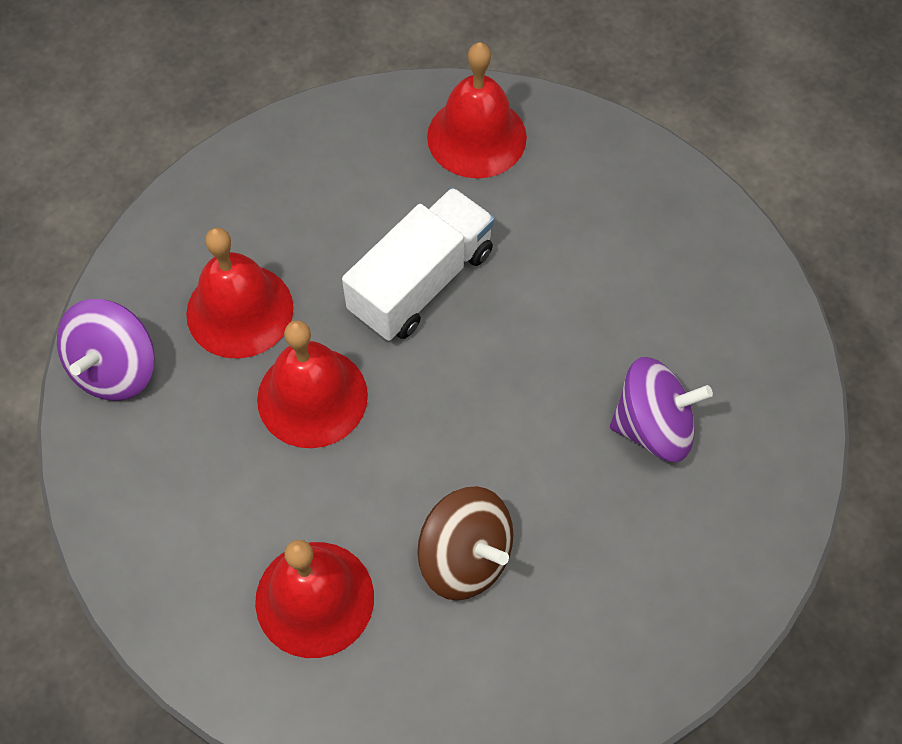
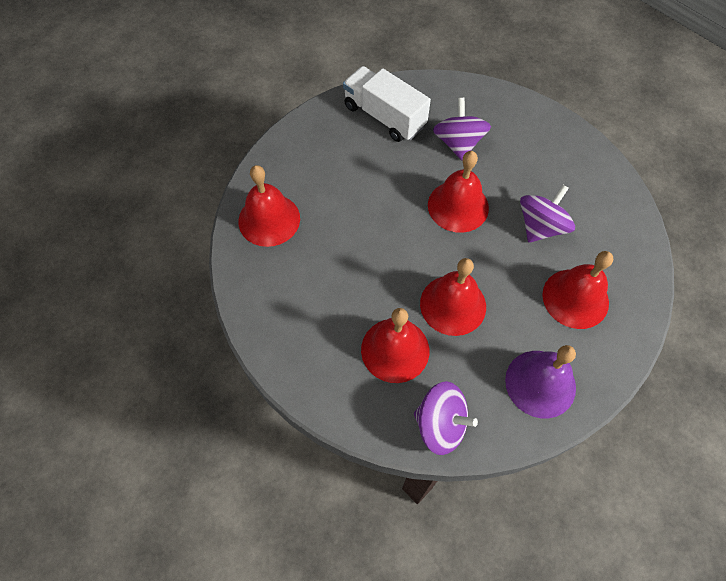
camera: 90 degrees left, 0 degrees up
white truck [342,188,495,341] -> white truck moved to [343,66,431,142]
brown spinning top [417,486,513,600] -> purple spinning top [520,185,575,243]
none -> red bell [428,151,489,233]
none -> purple bell [505,345,576,418]

